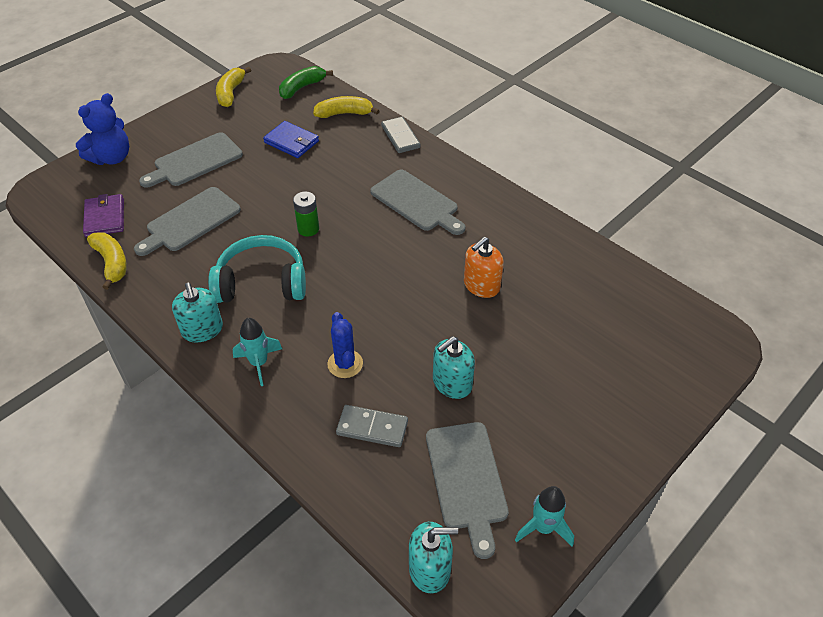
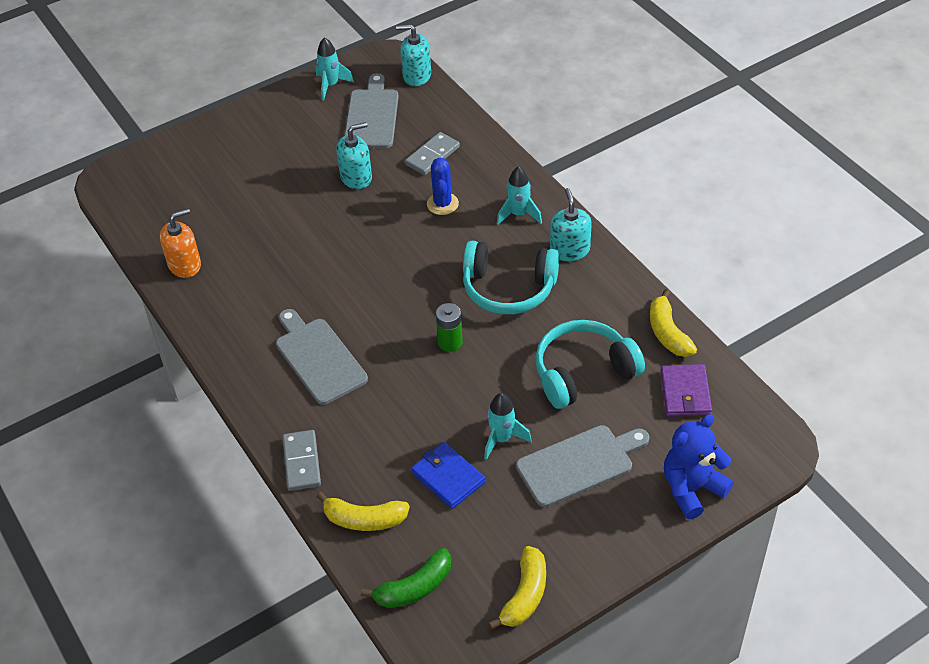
camera: 165 degrees left, 0 degrees up
grey cutting board [134,187,241,256] -> turquoise headphones [535,320,645,409]
grey domino [336,405,408,447] -> grey domino turned 75 degrees counterclockwise [405,132,460,175]
orange soap dispenser [464,237,504,298] -> orange soap dispenser moved to [160,209,201,278]
none -> turquoise rocket [484,393,532,460]

